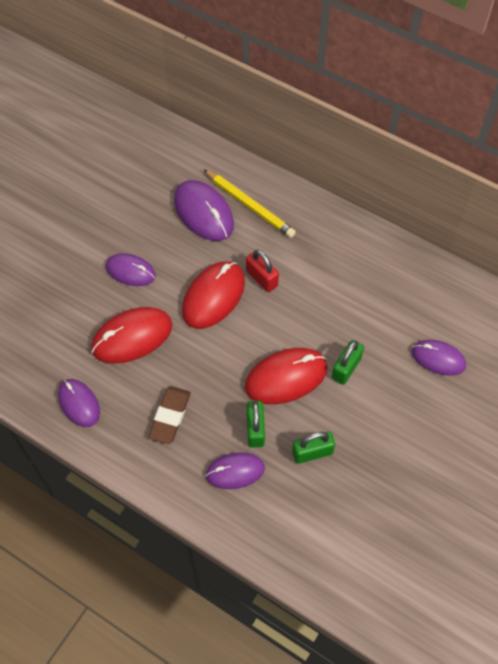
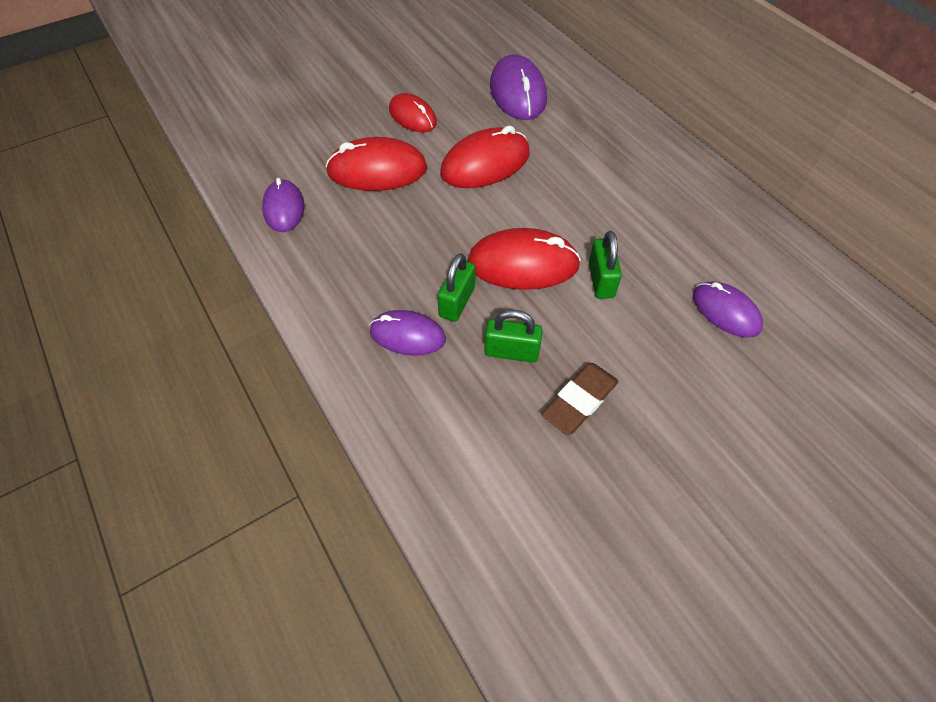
camera: 25 degrees right, 5 degrees down
purple mouse [106,253,156,286] -> red mouse [389,93,437,132]
brown eraser [149,386,191,444] -> brown eraser moved to [541,363,619,435]
yellow pencil [203,169,296,238] -> none
red padlock [246,249,279,292] -> none
green padlock [332,340,364,385] -> green padlock turned 60 degrees counterclockwise [589,231,622,299]

